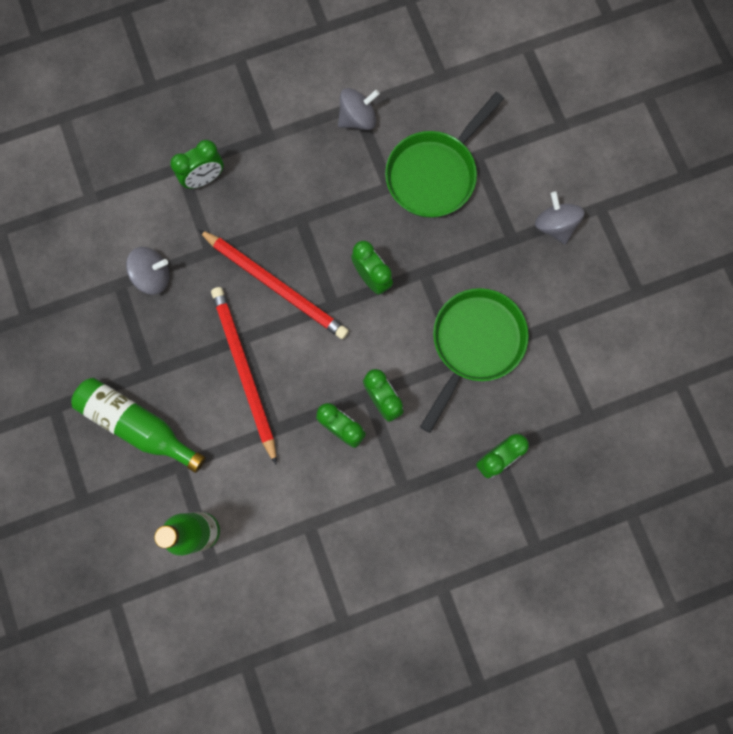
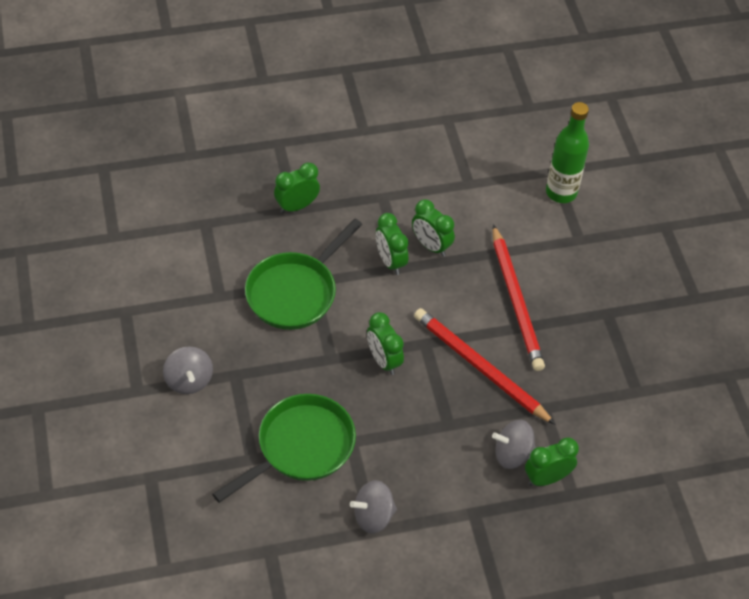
camera: 175 degrees left, 25 degrees down
green bottle [71,378,206,473] -> none
grey spinning top [126,247,169,295] -> grey spinning top moved to [492,420,536,469]

